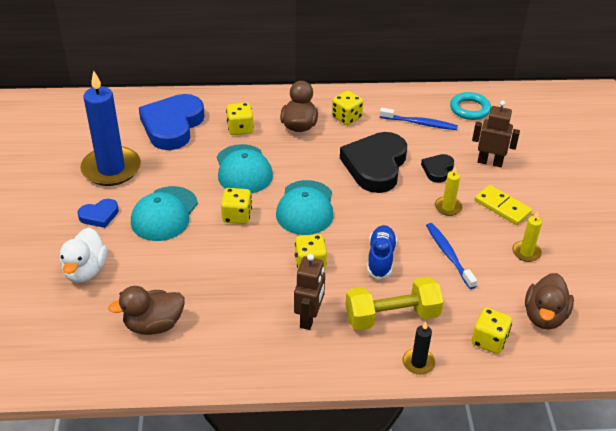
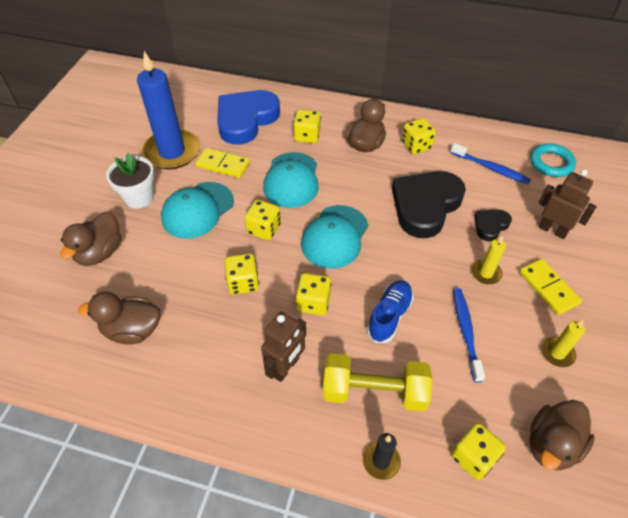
camera: 20 degrees right, 10 degrees up
white duck [60,228,107,283] -> brown duck [60,212,121,266]
blue heart [78,199,119,228] -> white flower pot [106,153,154,209]
none -> yellow domino [195,148,250,178]
none -> yellow dice [224,253,259,295]

